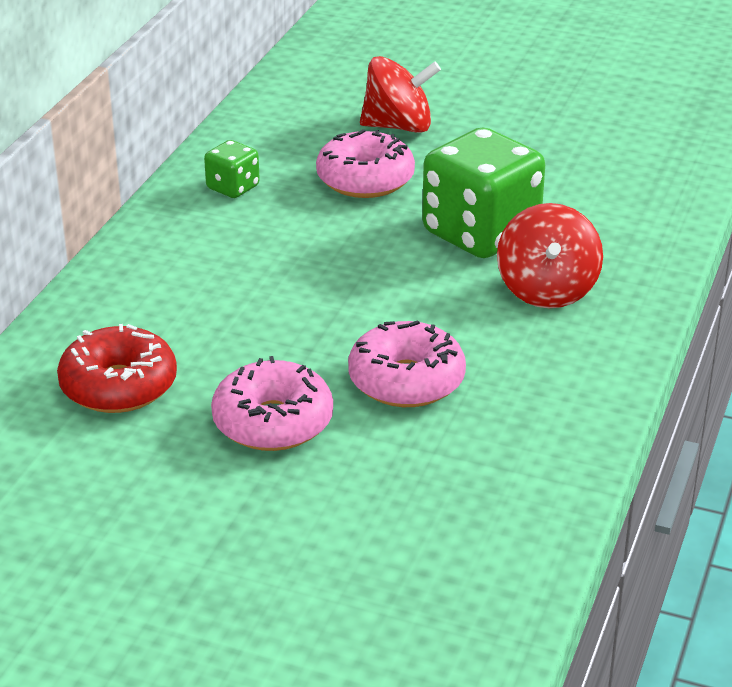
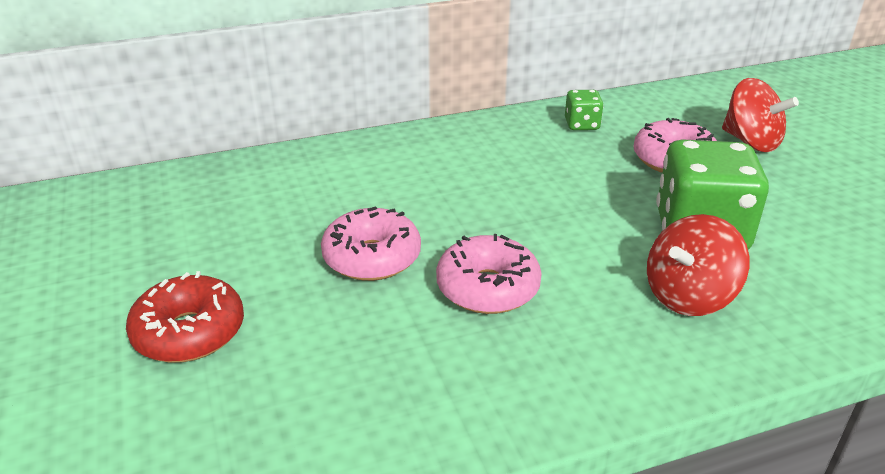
camera: 50 degrees right, 0 degrees up
red donut [57,324,177,413] -> red donut moved to [126,271,244,362]

